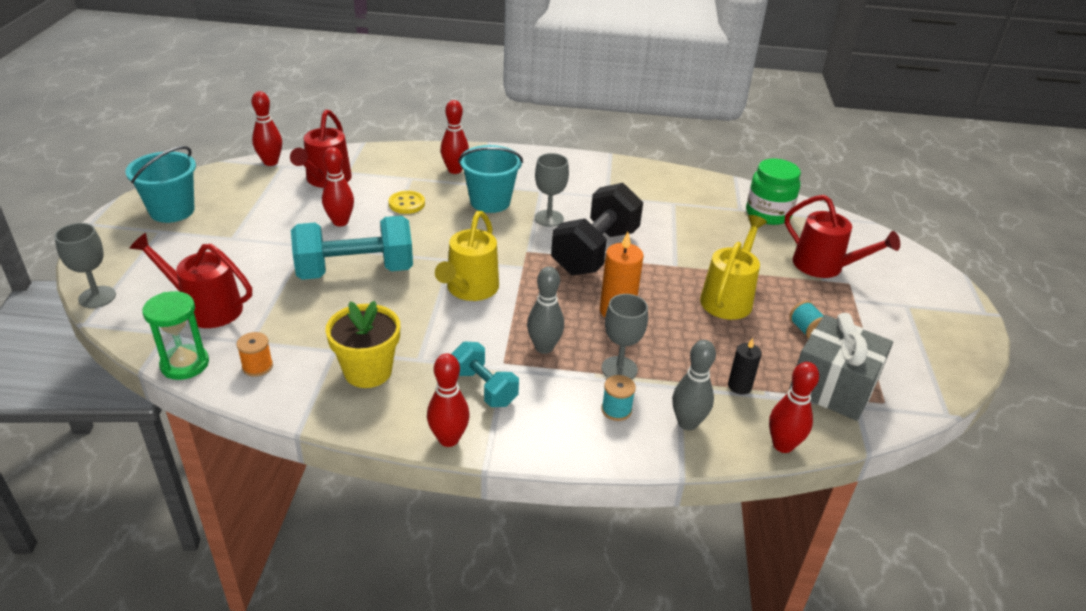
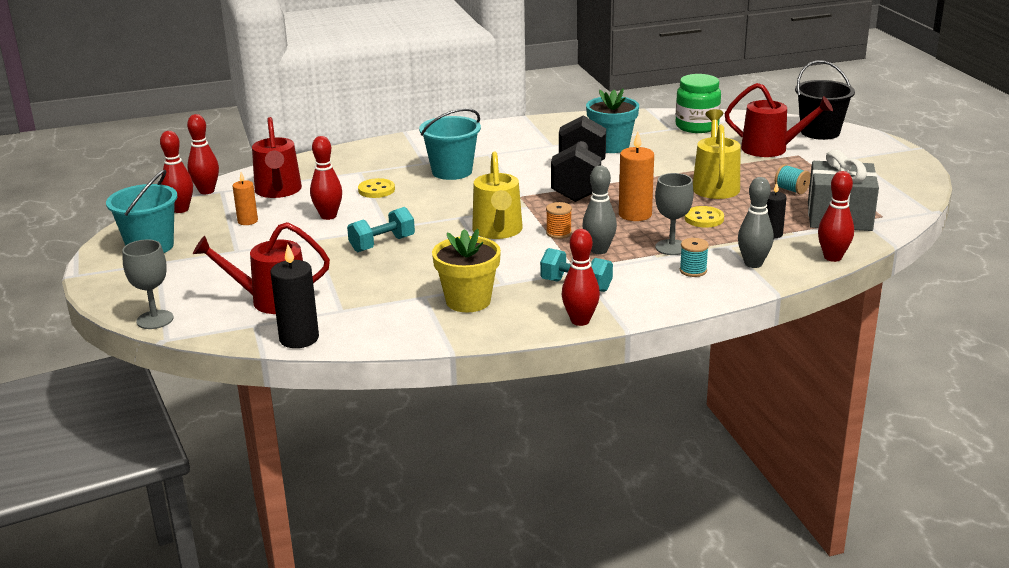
camera: 20 degrees left, 10 degrees down
green hourglass [142,291,209,380] -> black candle [270,244,319,348]
orange spool [236,332,273,377] -> orange spool moved to [546,202,572,239]
turquoise dumbbell [291,216,413,280] -> turquoise dumbbell [347,207,415,252], size x0.56
red bowling pin [440,100,469,174] -> red bowling pin moved to [160,131,193,213]
grey goblet [535,153,569,227] -> none
none -> orange candle [233,172,258,225]
none -> turquoise flower pot [586,88,639,153]
none -> yellow button [684,206,724,228]
none -> black bucket [795,60,855,140]

